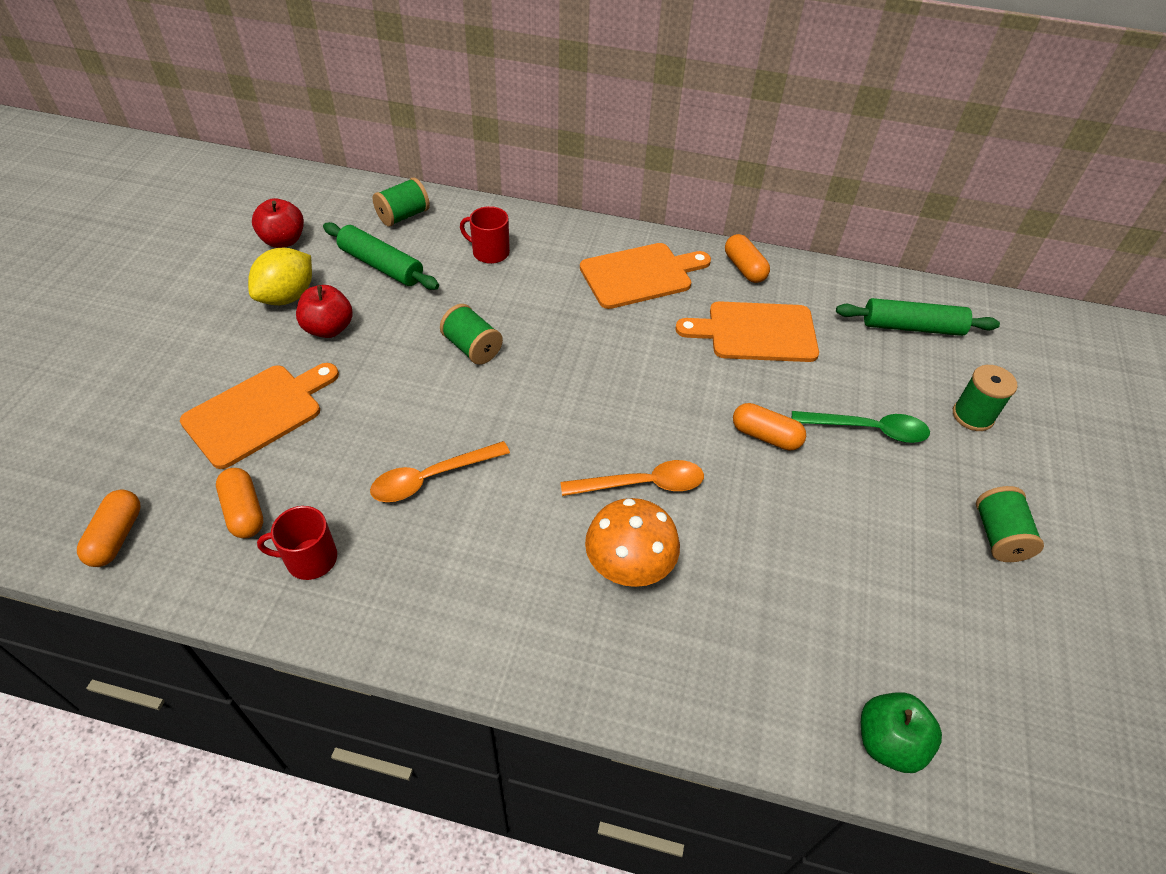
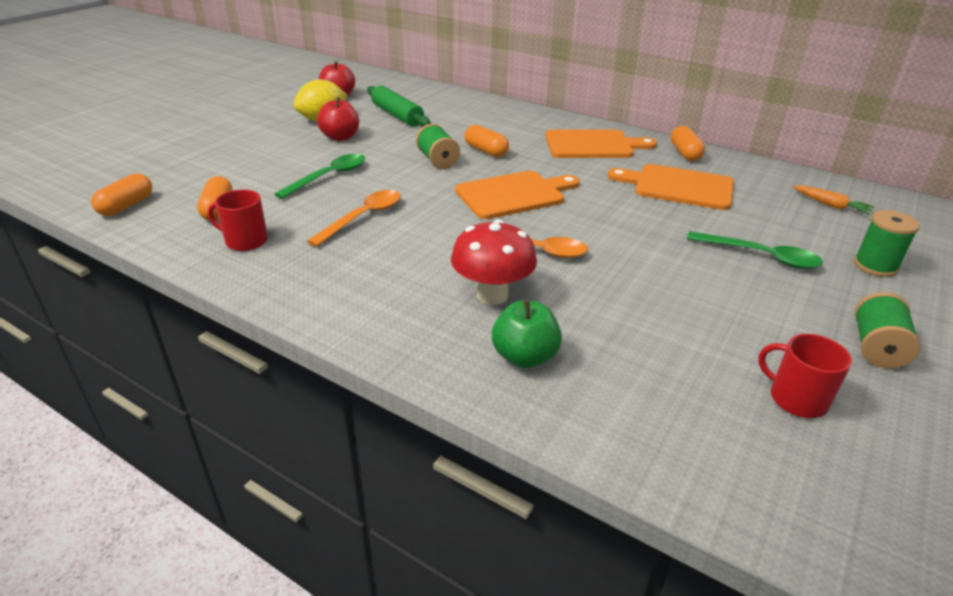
camera: 20 degrees right, 15 degrees down
orange cutting board [180,363,339,469] -> orange cutting board moved to [455,171,580,219]
orange spoon [370,441,510,502] -> orange spoon turned 135 degrees clockwise [307,190,401,247]
green spool [373,178,430,227] -> none
red mug [460,206,510,264] -> red mug moved to [758,334,852,418]
orange mushroom [585,498,680,587] -> red mushroom [451,219,537,305]
orange capsule [733,403,806,451] -> orange capsule moved to [464,125,509,157]
green rolling pin [836,298,1000,336] -> orange carrot [793,185,874,215]
green apple [861,692,942,773] -> green apple moved to [492,300,562,368]
none -> green spoon [274,154,365,199]

